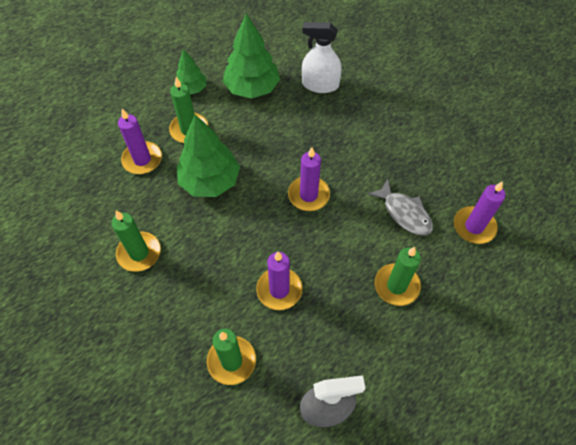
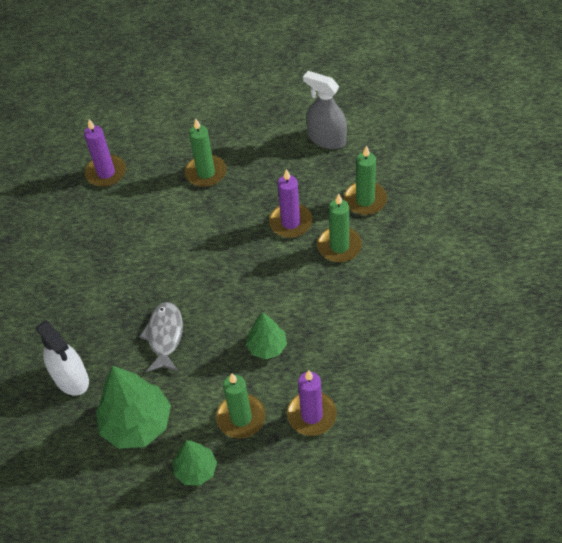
camera: 135 degrees left, 5 degrees down
green candle [112,210,161,272] -> green candle moved to [317,194,362,262]
green tree [177,115,240,197] -> green tree [246,312,287,359], size x0.57
purple candle [288,147,330,211] -> none
grey fish [367,179,433,235] -> grey fish moved to [139,302,183,373]

